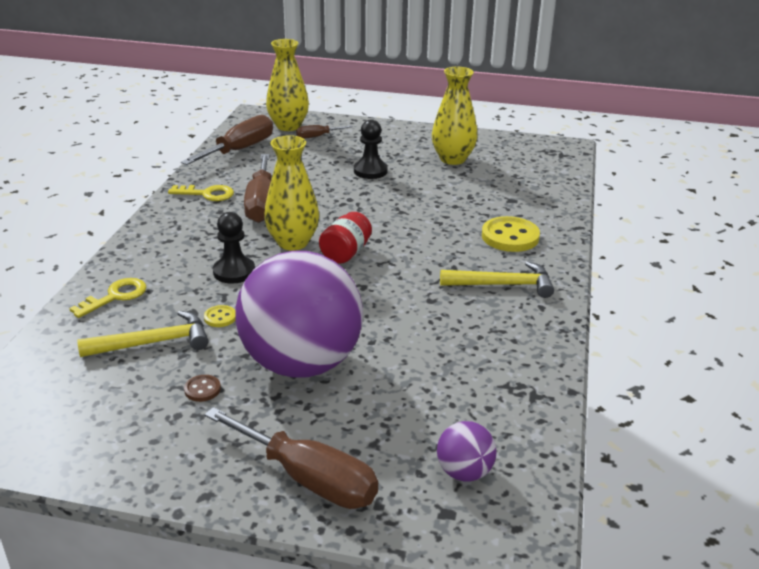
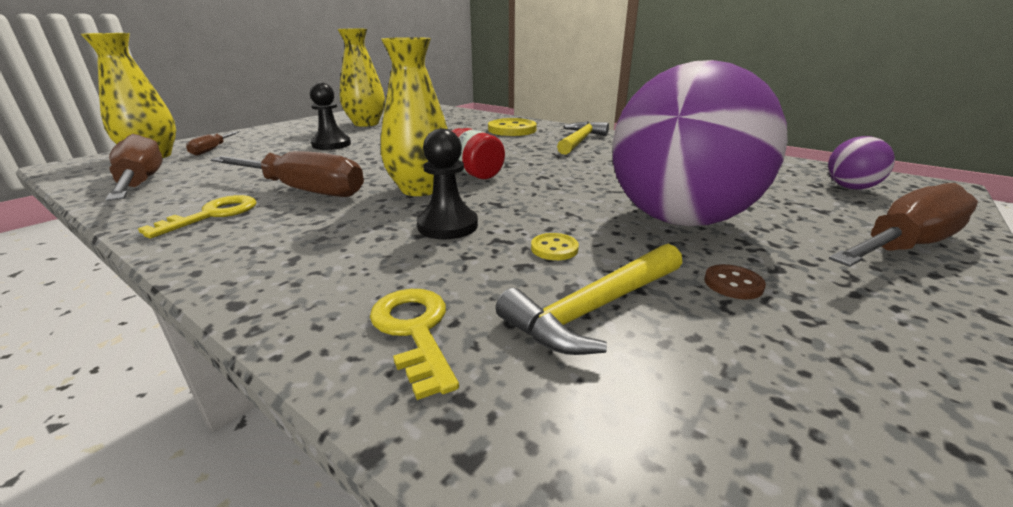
camera: 65 degrees left, 5 degrees down
yellow hammer [77,311,209,357] -> yellow hammer turned 135 degrees counterclockwise [496,244,682,355]

